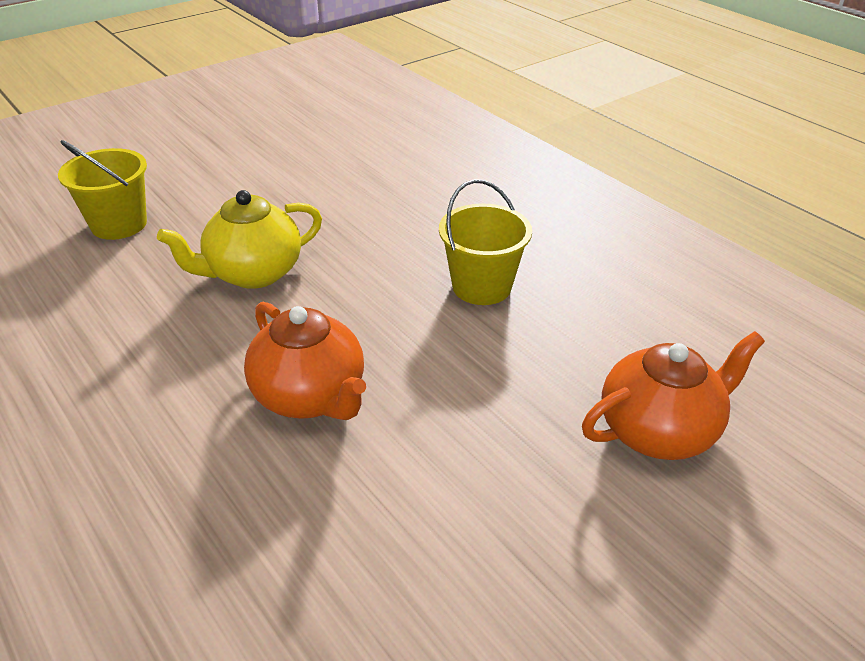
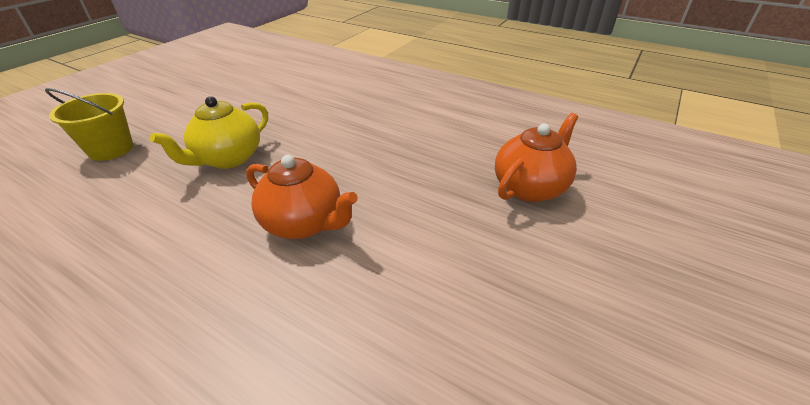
camera: 20 degrees left, 0 degrees up
yellow bucket [439,179,532,305] -> none

